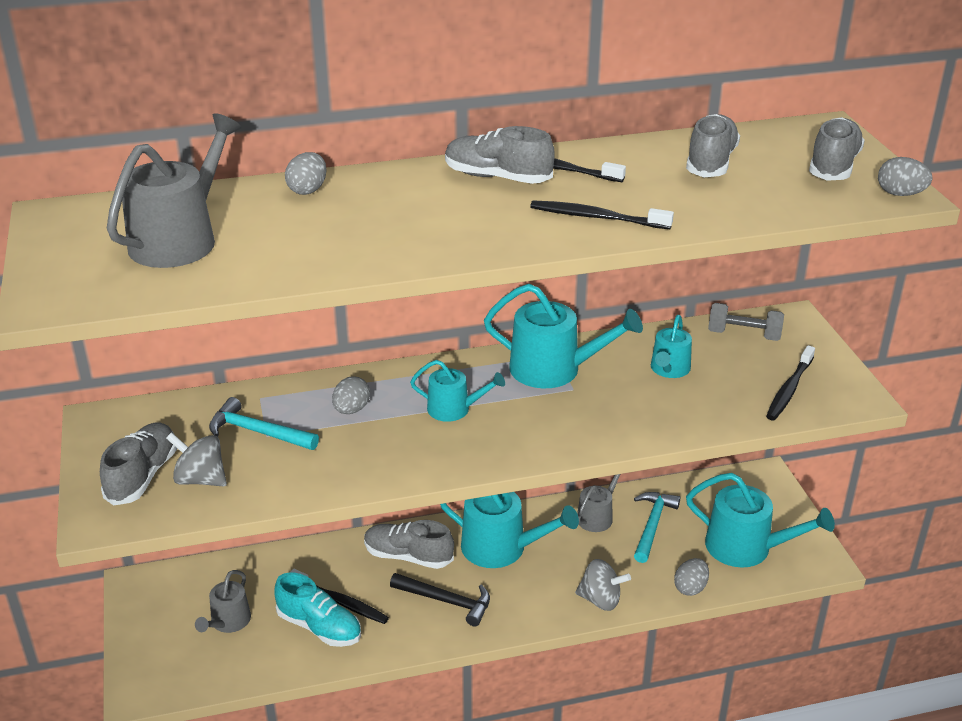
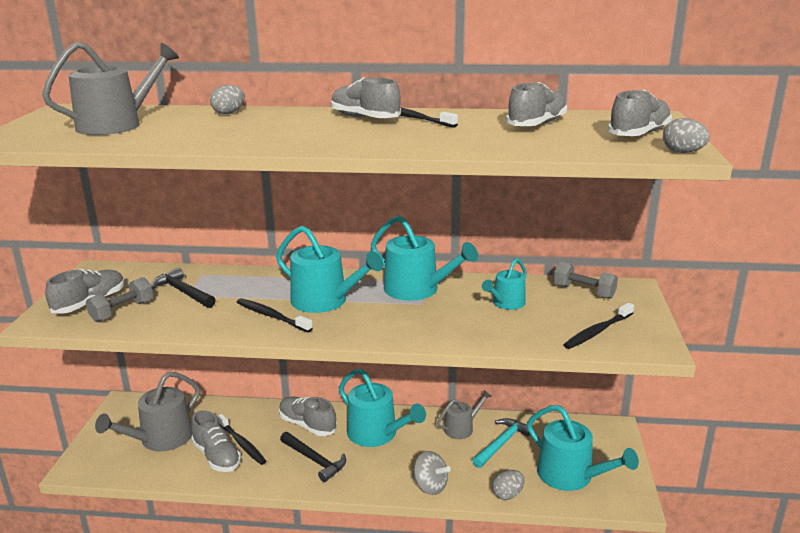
camera: 20 degrees right, 10 degrees down
grey spinning top [166,432,227,487] -> grey dumbbell [86,277,154,322]
grey watering can [195,570,251,633] -> grey watering can [95,372,200,451], size x1.72
turquoise hammer [209,397,319,450] -> black hammer [151,268,216,308]
turquoise shoe [274,573,361,647] -> grey shoe [191,410,241,472]
grey egg [332,376,370,414] -> none
turquoise watering can [410,360,505,422] -> turquoise watering can [276,226,384,313], size x1.72
black toothbrush [530,201,674,229] -> black toothbrush moved to [237,298,313,332]

